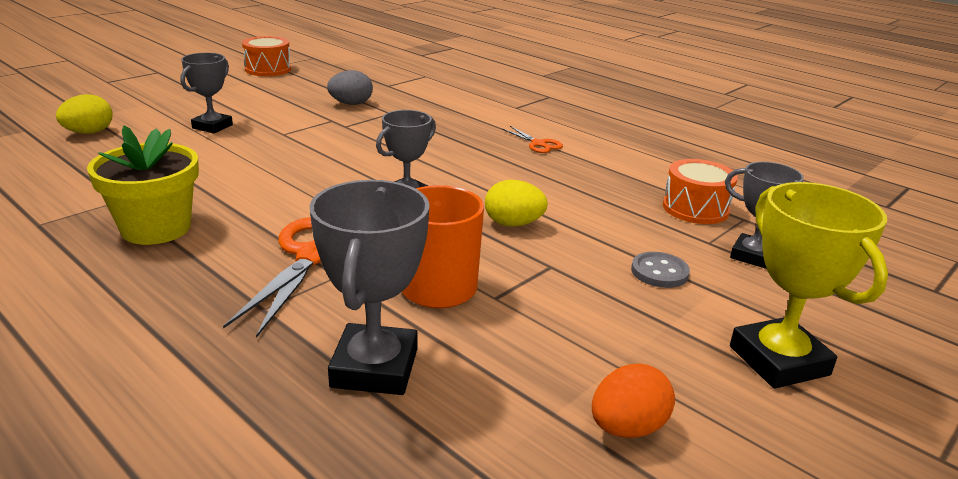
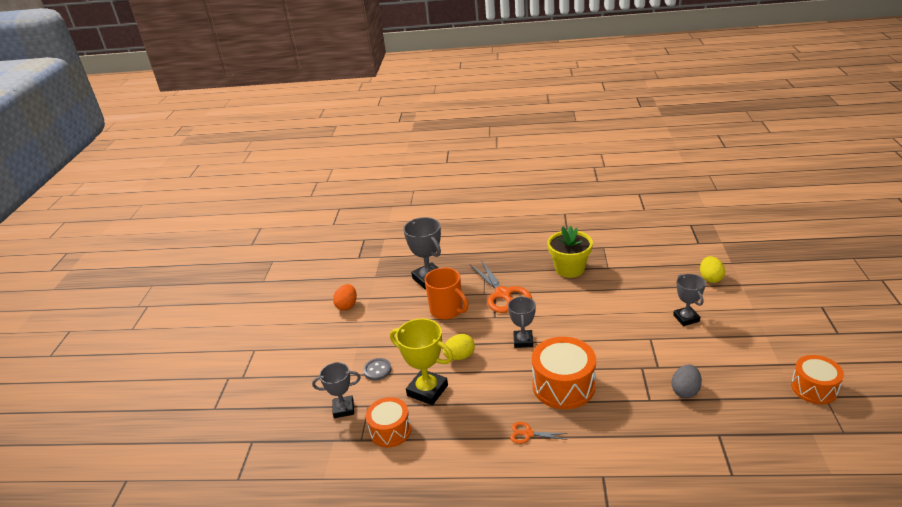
camera: 145 degrees right, 5 degrees up
yellow trophy [730,182,888,389] -> yellow trophy moved to [390,318,453,405]
none -> orange drum [532,337,596,409]

